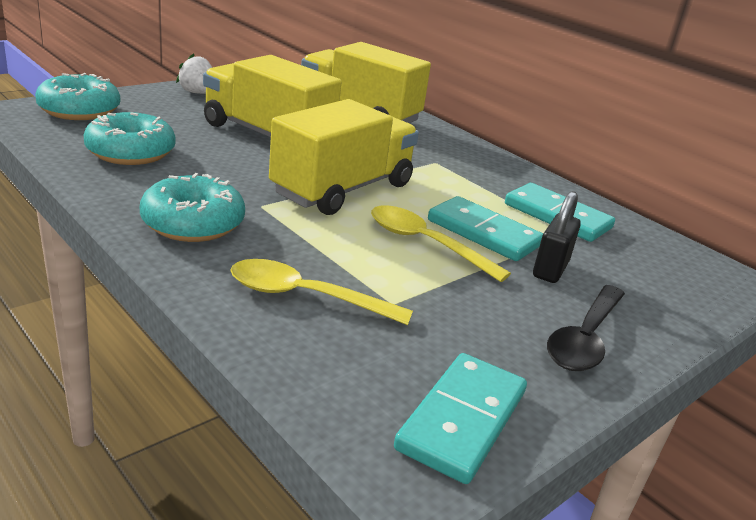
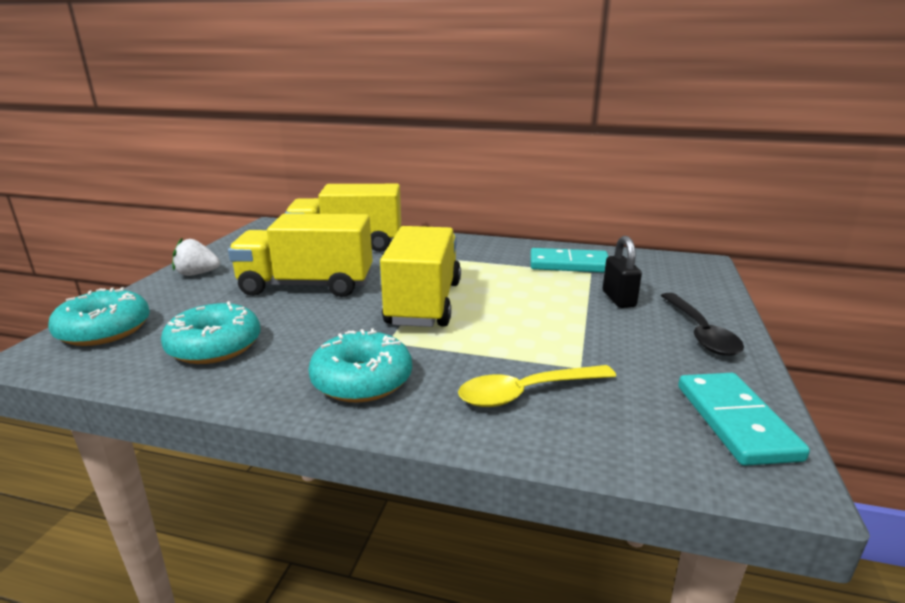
camera: 30 degrees left, 5 degrees down
yellow spoon [371,205,511,282] -> none
turquoise domino [428,196,543,261] -> none

